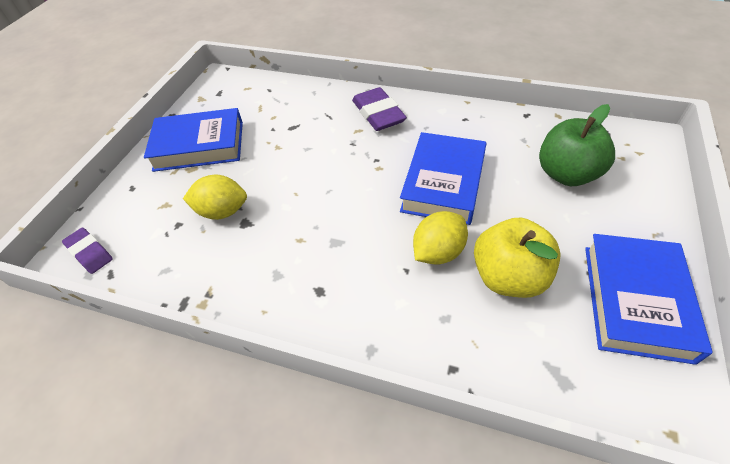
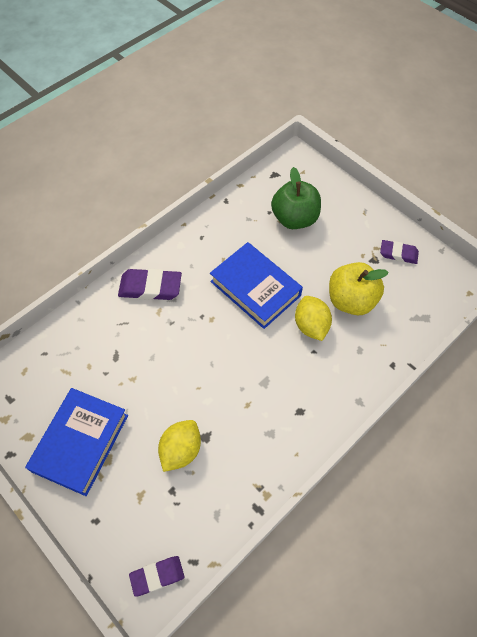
camera: 65 degrees left, 10 degrees up
blue book [585,234,713,365] -> purple eraser [380,240,419,264]

